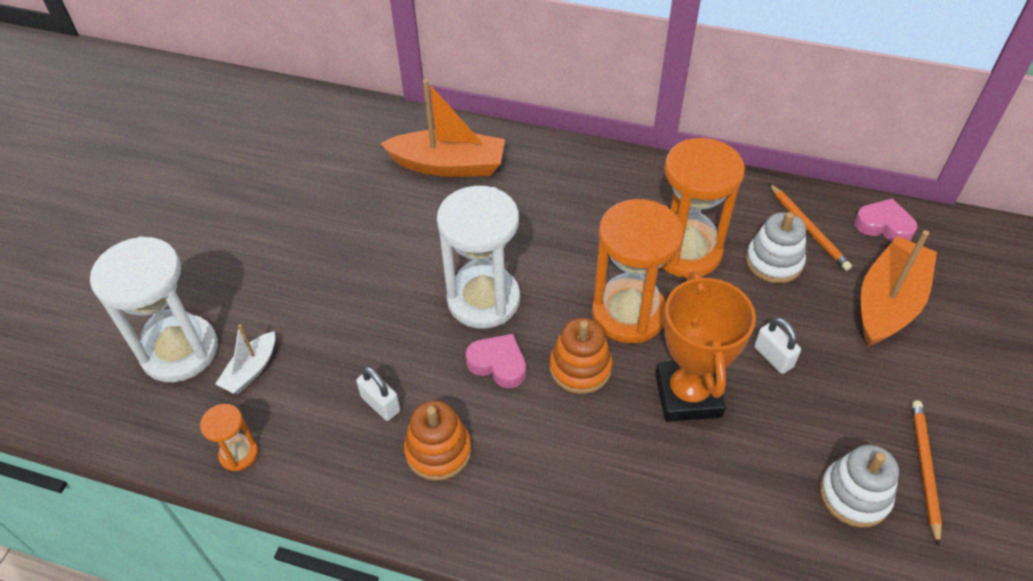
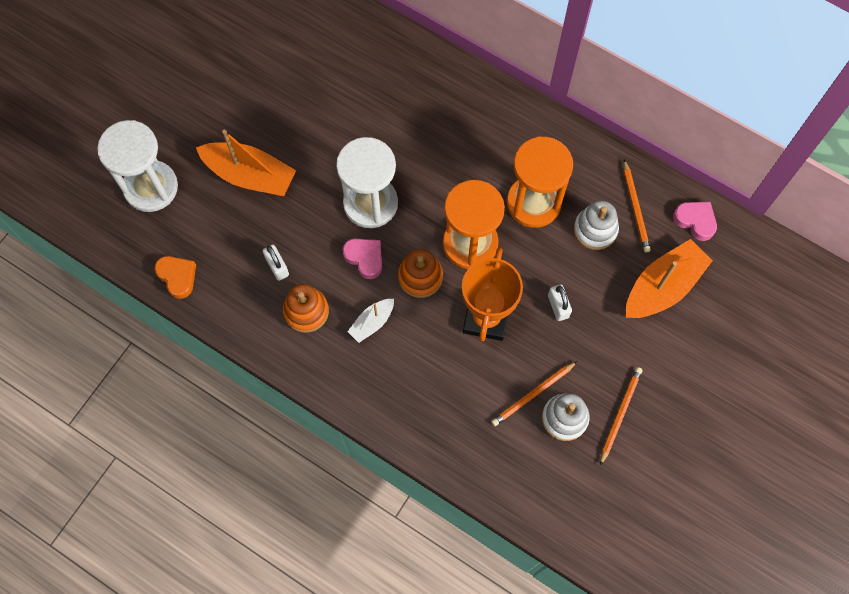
camera: 15 degrees right, 20 degrees up
orange hourglass [200,404,258,471] -> orange heart [155,256,196,299]
white boat [215,324,275,394] -> white boat moved to [348,299,394,343]
orange boat [380,79,505,177] -> orange boat moved to [196,130,296,196]
none -> orange pencil [491,361,577,426]

